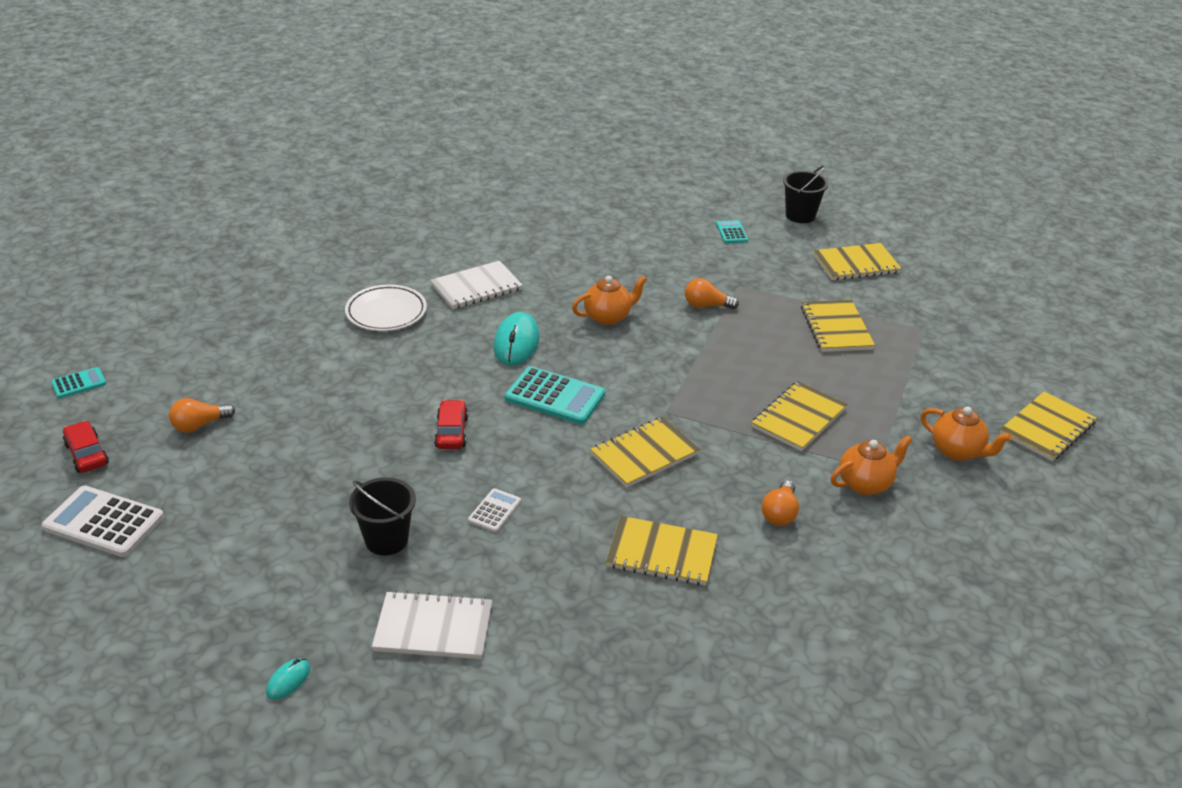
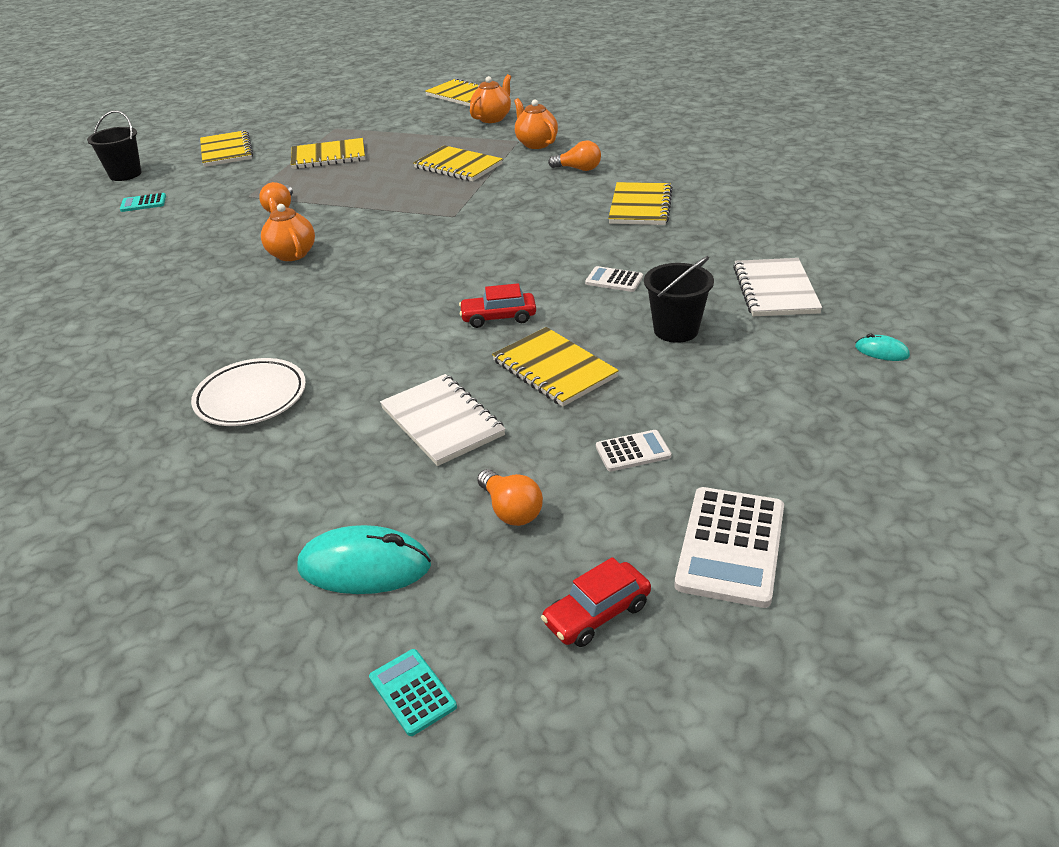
camera: 90 degrees left, 0 degrees up
white notebook [430,261,523,309] -> white notebook moved to [380,374,505,466]
turquoise mouse [494,312,539,366] -> turquoise mouse moved to [297,525,431,594]
turquoise calculator [505,366,605,424] -> none
yellow notebook [590,417,700,488] -> yellow notebook moved to [492,327,619,407]
none -> white calculator [596,430,672,472]

